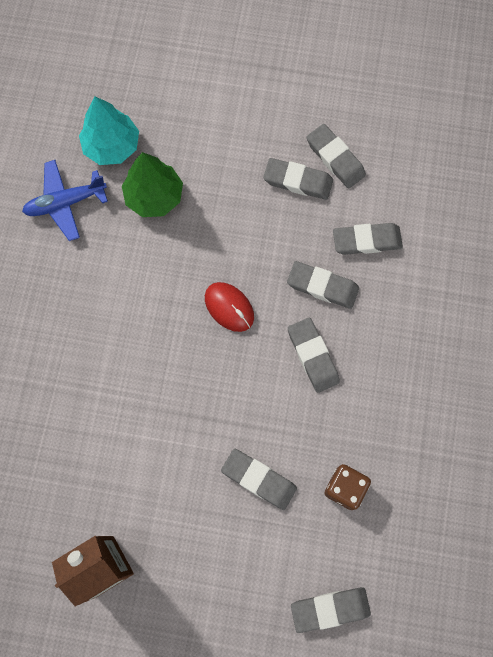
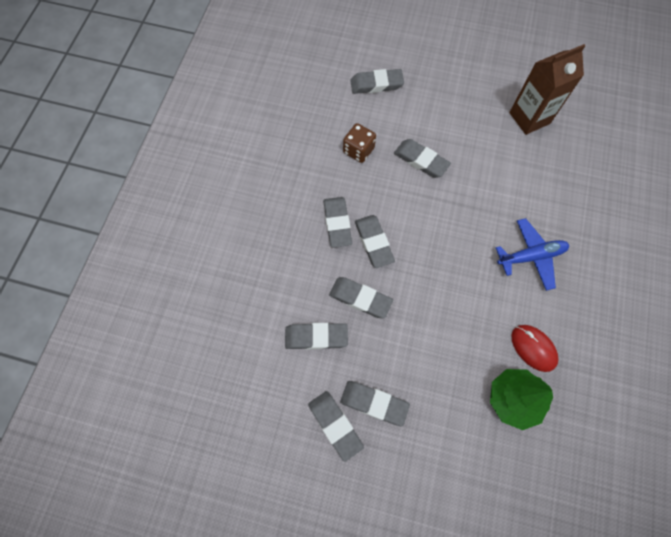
camera: 175 degrees left, 5 degrees down
blue plane [22,160,108,241] -> blue plane moved to [496,218,569,291]
turquoise tree [79,96,139,165] -> none
red mouse [205,282,254,332] -> red mouse moved to [511,325,559,372]
none -> grey eraser [323,197,352,248]

